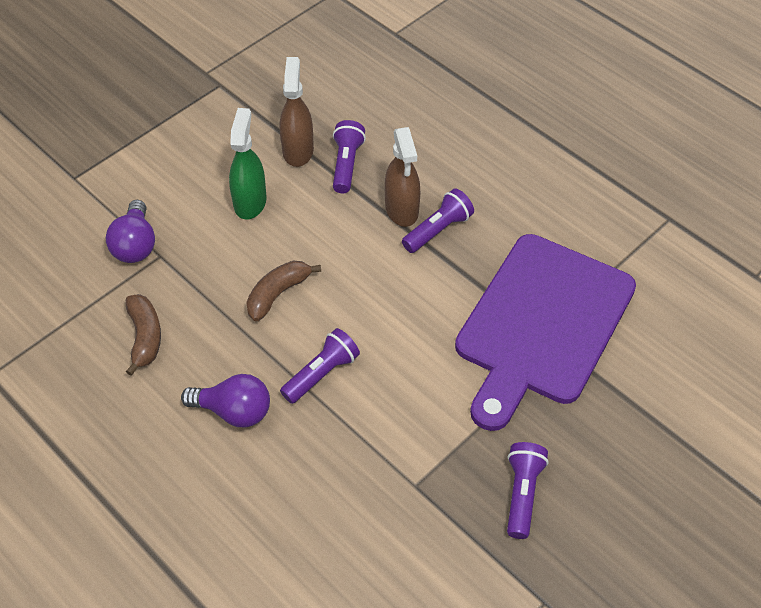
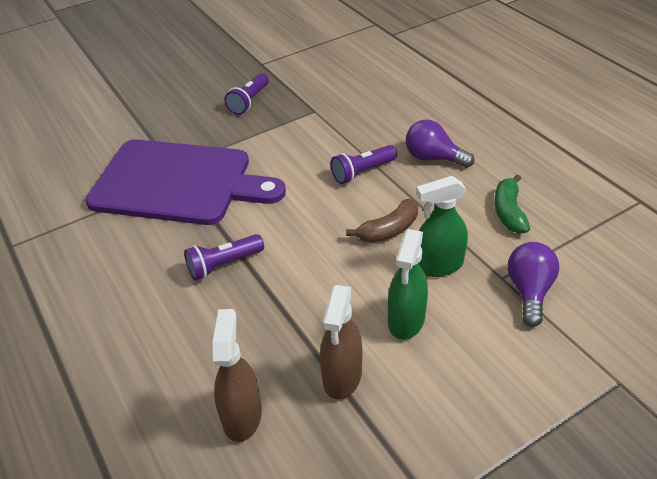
camera: 165 degrees left, 10 degrees down
brown banana [126,294,161,376] -> green banana [494,174,530,234]
purple flashlight [333,120,366,193] -> none
brown spray bottle [385,127,420,227] -> brown spray bottle moved to [212,309,262,442]
purple cutting board [455,234,636,431] -> purple cutting board turned 60 degrees clockwise [85,139,286,225]
none -> green spray bottle [416,176,468,277]

